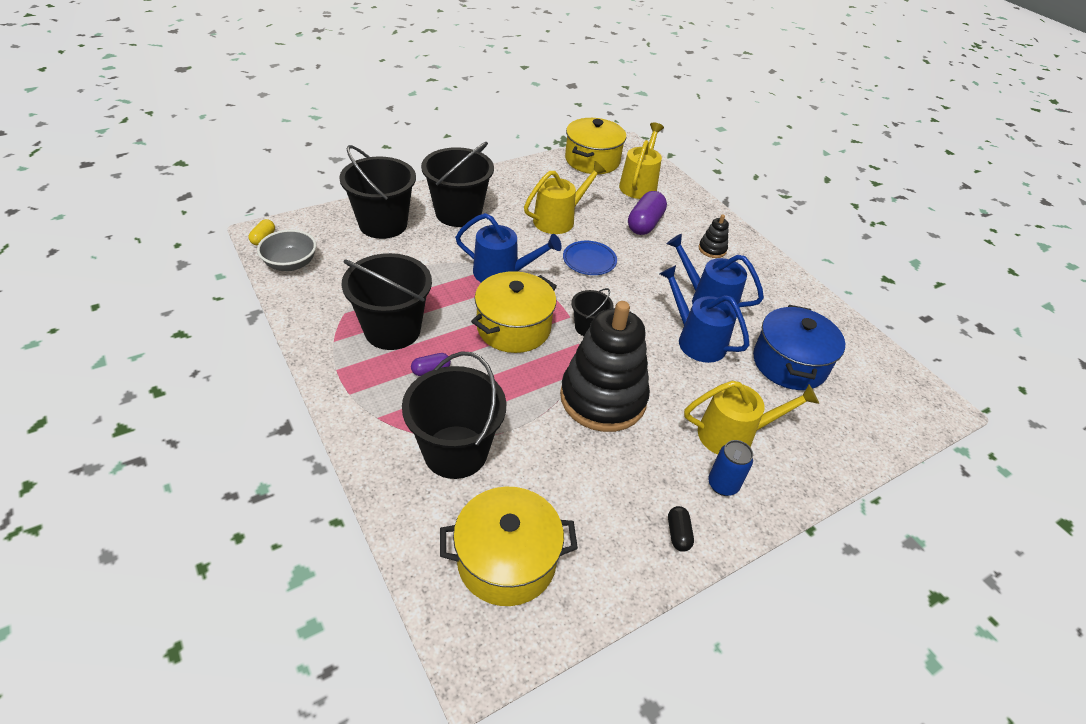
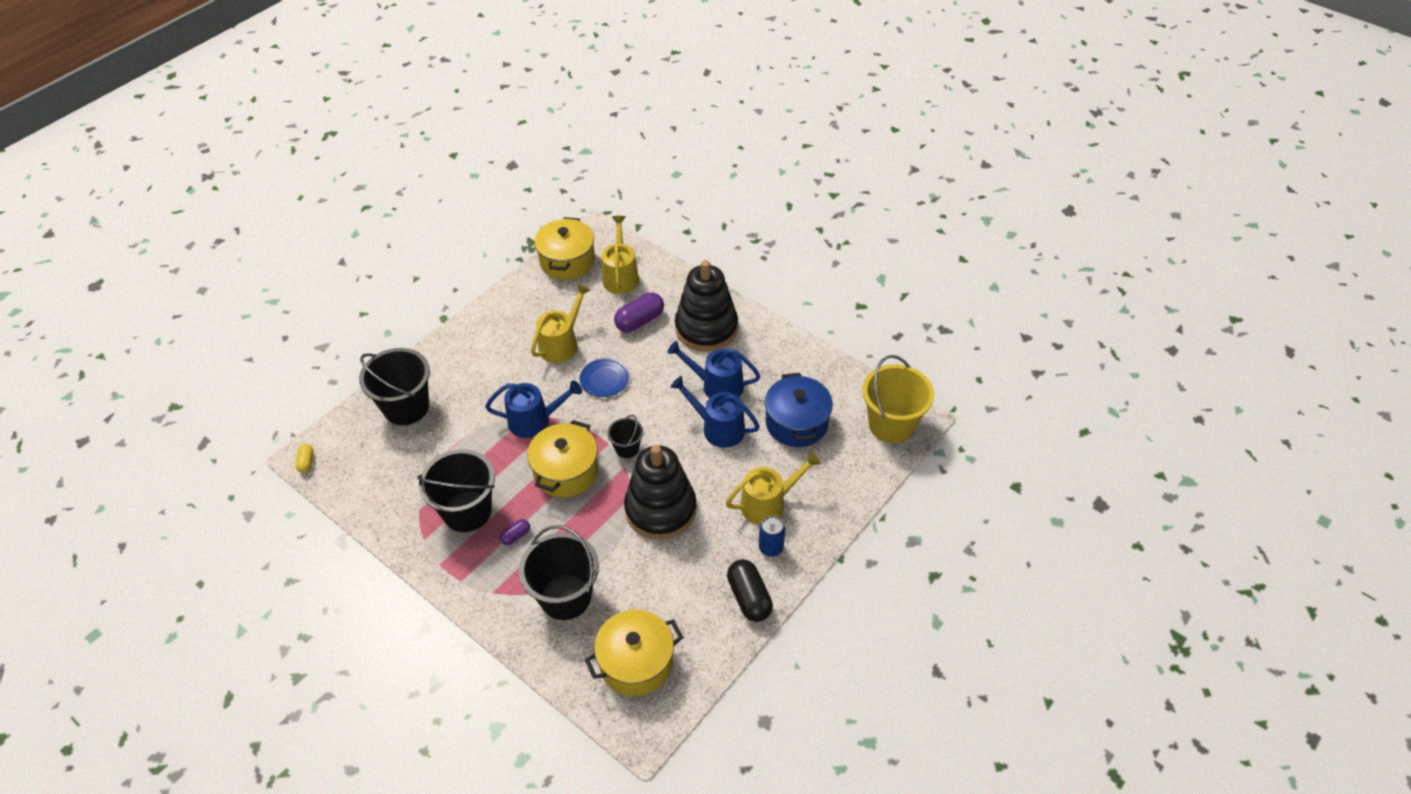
camera: 15 degrees left, 5 degrees up
grey bowl [257,229,316,271] -> none
black bucket [421,142,494,227] -> none
purple capsule [628,191,667,235] -> purple capsule turned 45 degrees clockwise [614,292,664,332]
black capsule [668,506,694,551] -> black capsule [727,559,773,622], size x1.92
black stacking toy [699,215,729,258] -> black stacking toy [675,260,738,352], size x2.43
none -> yellow bucket [862,355,934,443]

